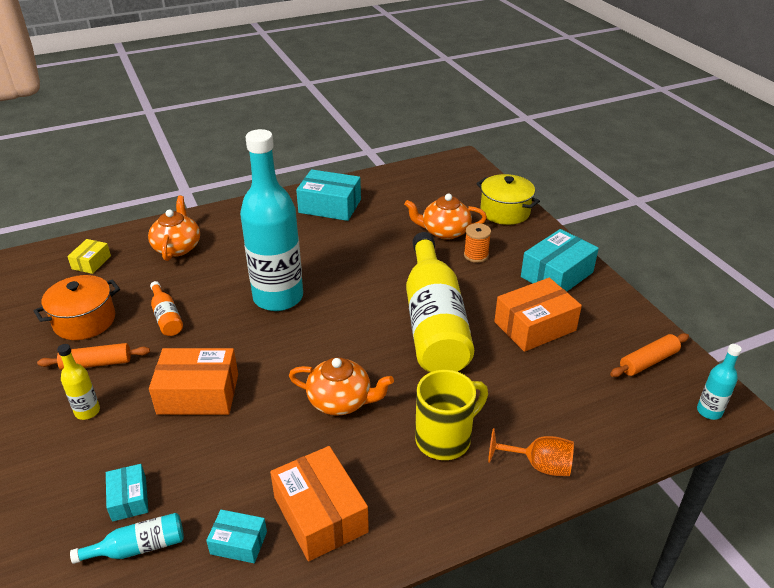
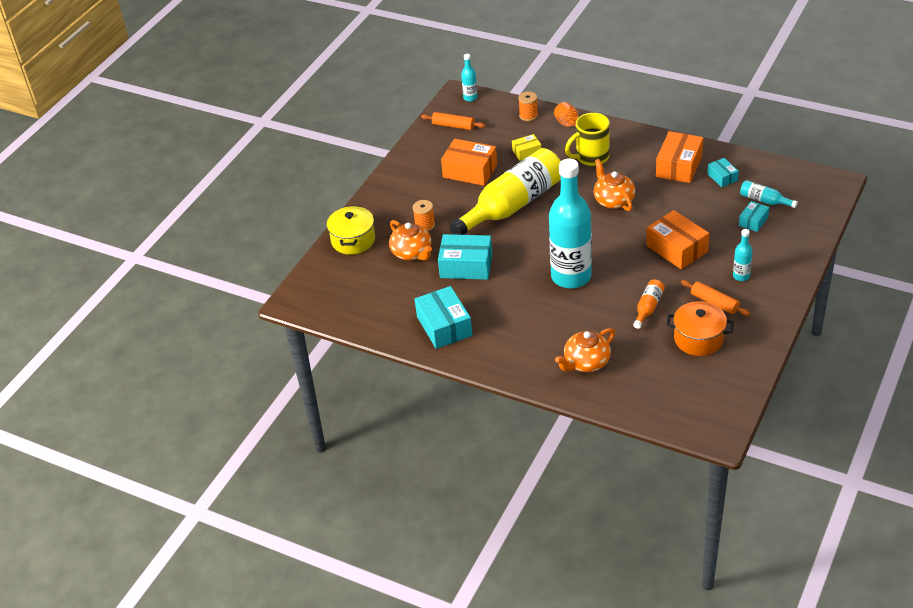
camera: 125 degrees left, 5 degrees up
yellow bottle [57,344,100,420] -> turquoise bottle [733,229,753,281]
yellow box [67,239,111,274] -> yellow box moved to [512,134,541,161]
yellow mug [415,369,488,460] -> yellow mug turned 45 degrees counterclockwise [565,113,610,166]
turquoise box [521,229,599,291] -> turquoise box moved to [438,234,492,280]
none -> orange spool [518,91,538,121]

